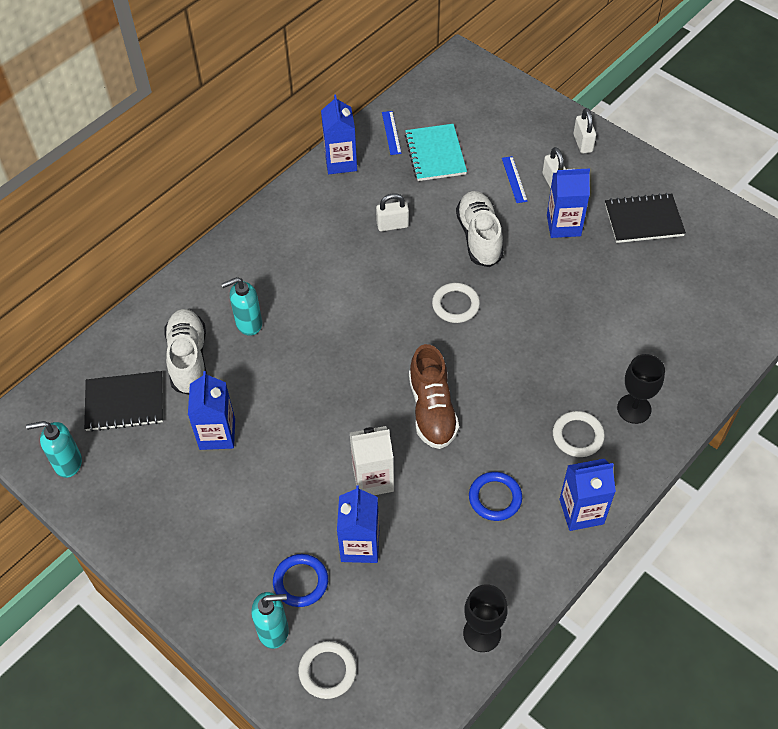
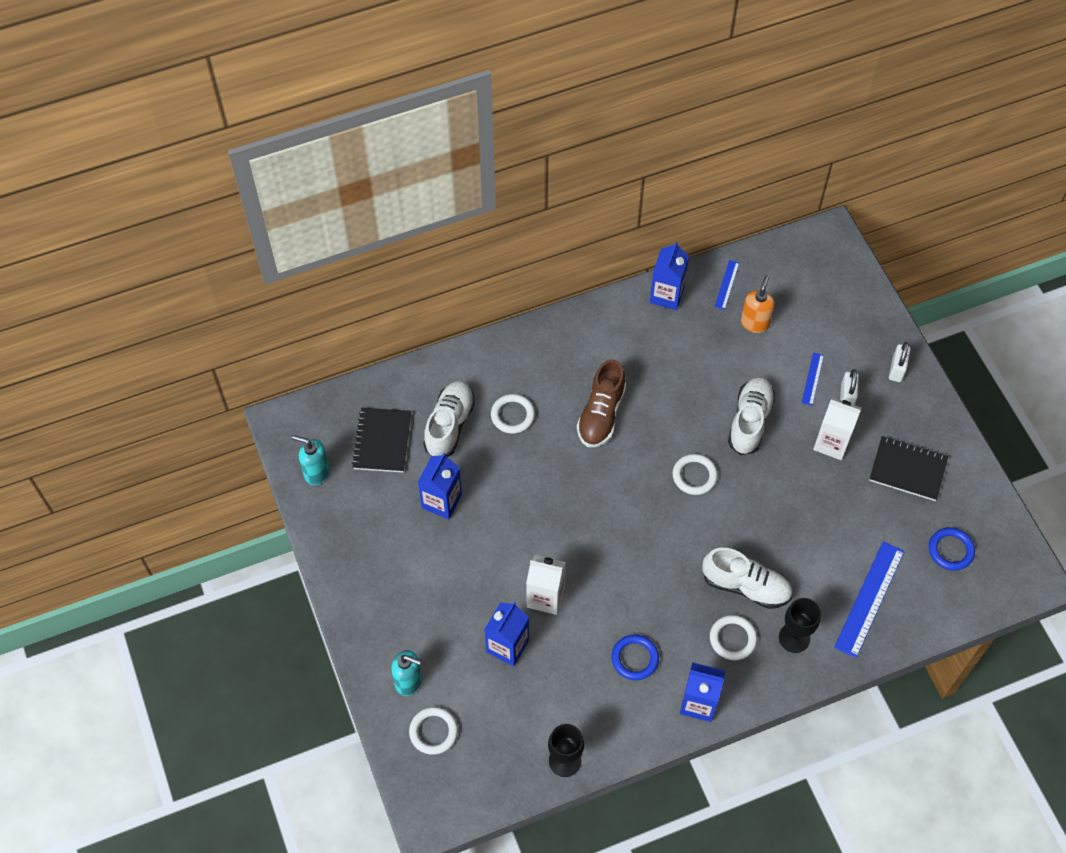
camera: 25 degrees right, 5 degrees up
black notebook [84,371,163,432] -> black notebook turned 75 degrees clockwise [352,408,411,472]
turquoise soap dispenser [222,277,262,336] -> white ring [491,394,535,434]
blue ring [273,554,328,607] -> blue ring moved to [929,528,975,571]
white padlock [376,193,409,231] -> none
turquoise notebook [404,124,467,181] -> orange soap dispenser [741,275,775,333]
brown shoe [409,344,459,449] -> brown shoe moved to [577,359,626,447]
blue carton [547,168,590,238] -> white carton [813,397,861,460]
none -> white shoe [702,548,793,609]
none -> blue ruler [834,541,905,658]

